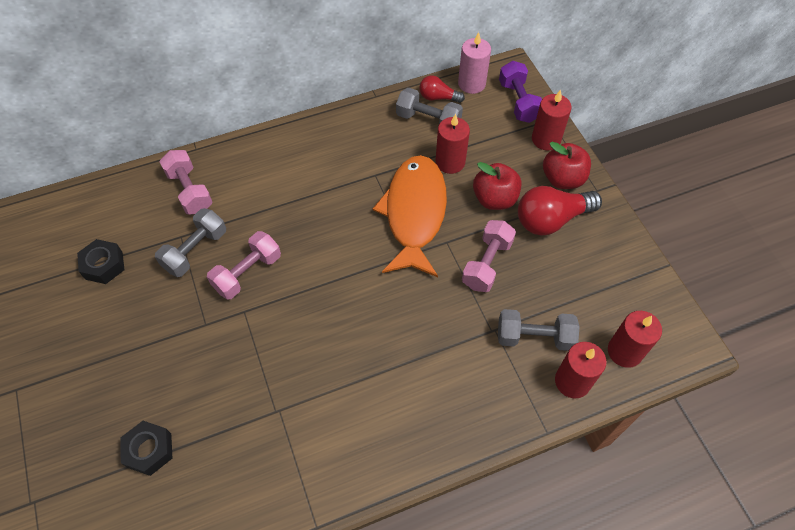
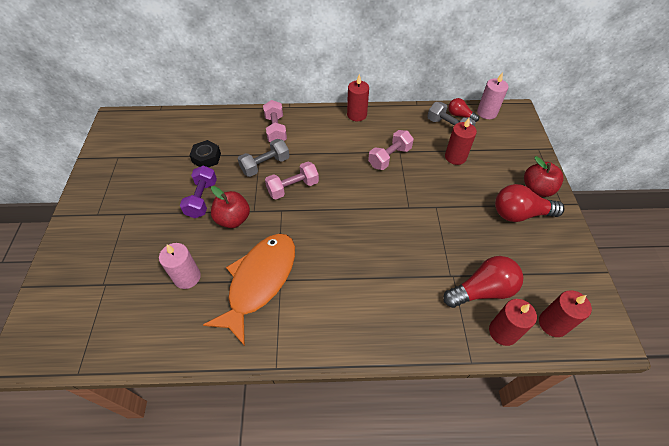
camera: 20 degrees right, 5 degrees down
black nut [120,421,172,476] -> pink candle [159,243,201,289]
orange fish [373,155,447,277] -> orange fish moved to [203,234,295,346]
pink dumbbell [462,220,516,292] -> pink dumbbell moved to [368,130,414,170]
red apple [473,162,522,210] -> red apple moved to [211,186,250,228]
grey dumbbell [498,309,580,351] -> red light bulb [443,256,523,308]
purple dumbbell [499,61,542,123] -> purple dumbbell moved to [180,165,217,218]
red candle [532,90,572,150] -> red candle moved to [347,74,369,121]

